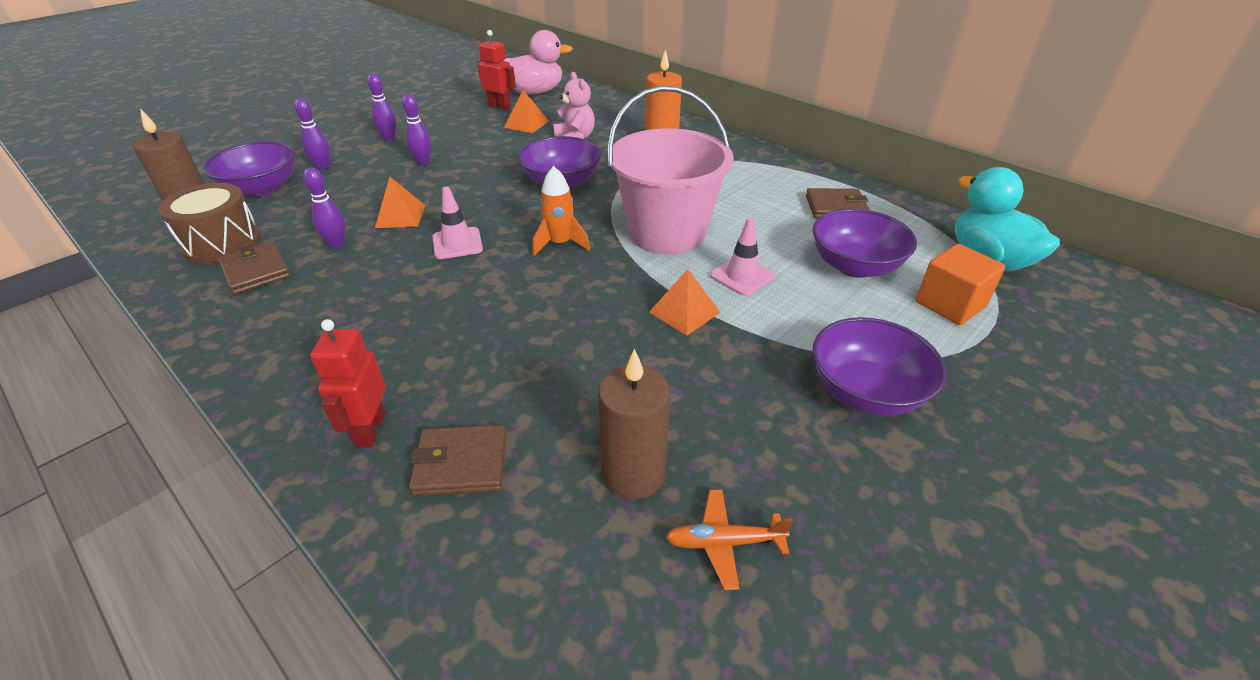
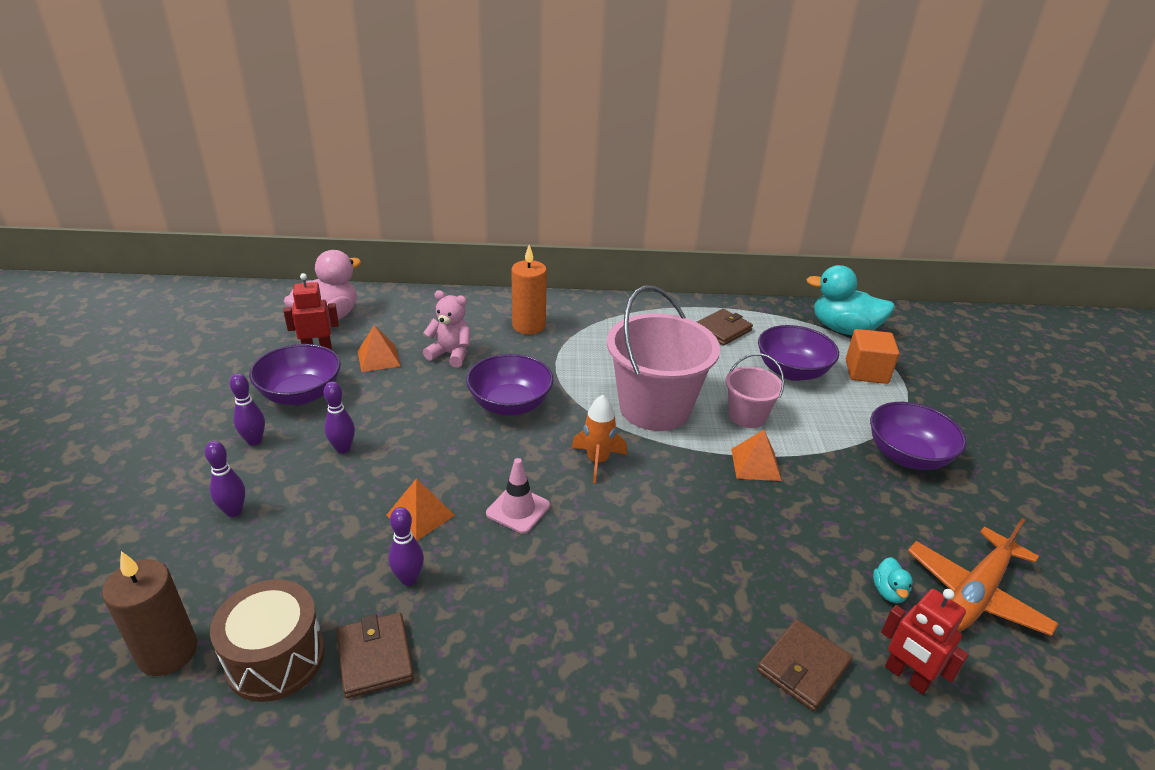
camera: 45 degrees left, 5 degrees down
purple bowl [203,141,295,197] -> purple bowl moved to [249,344,341,405]
brown wallet [218,241,290,295] -> brown wallet turned 60 degrees clockwise [337,612,414,698]
red robot [310,319,386,447] -> red robot moved to [881,589,969,694]
brown candle [598,349,670,499] -> turquoise duck [873,557,913,603]
orange plane [665,490,793,590] -> orange plane [908,518,1059,636], size x1.81
pink traffic cone [710,217,775,296] -> pink bucket [725,353,784,428]

